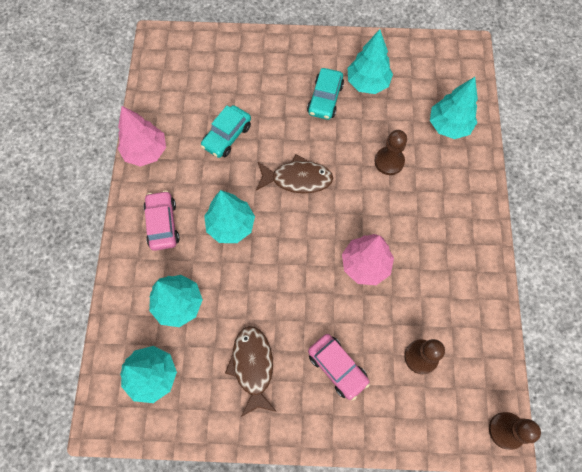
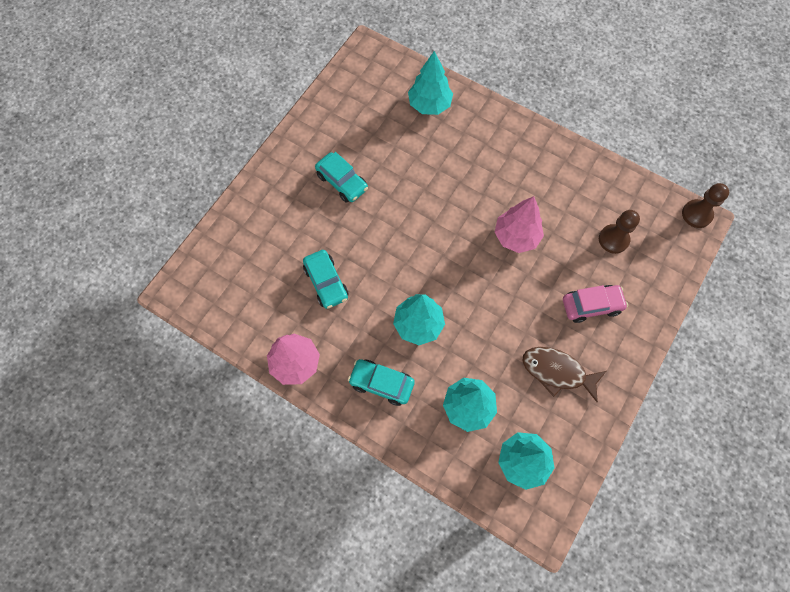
camera: 60 degrees left, 0 degrees up
pink car [144,190,180,251] -> turquoise car [348,359,415,406]
brown fish [256,154,333,193] -> none
turquoise tree [348,29,393,94] -> none
brown pawn [375,130,407,175] -> none

